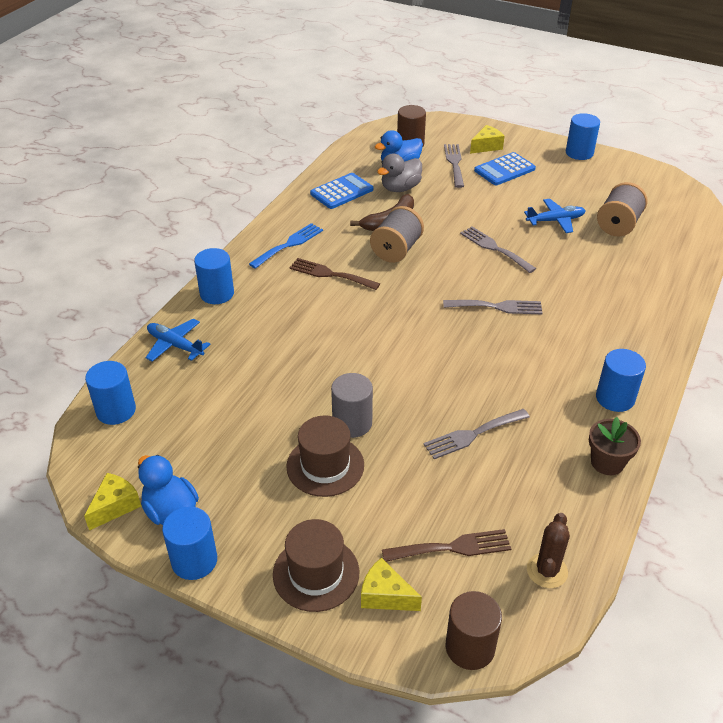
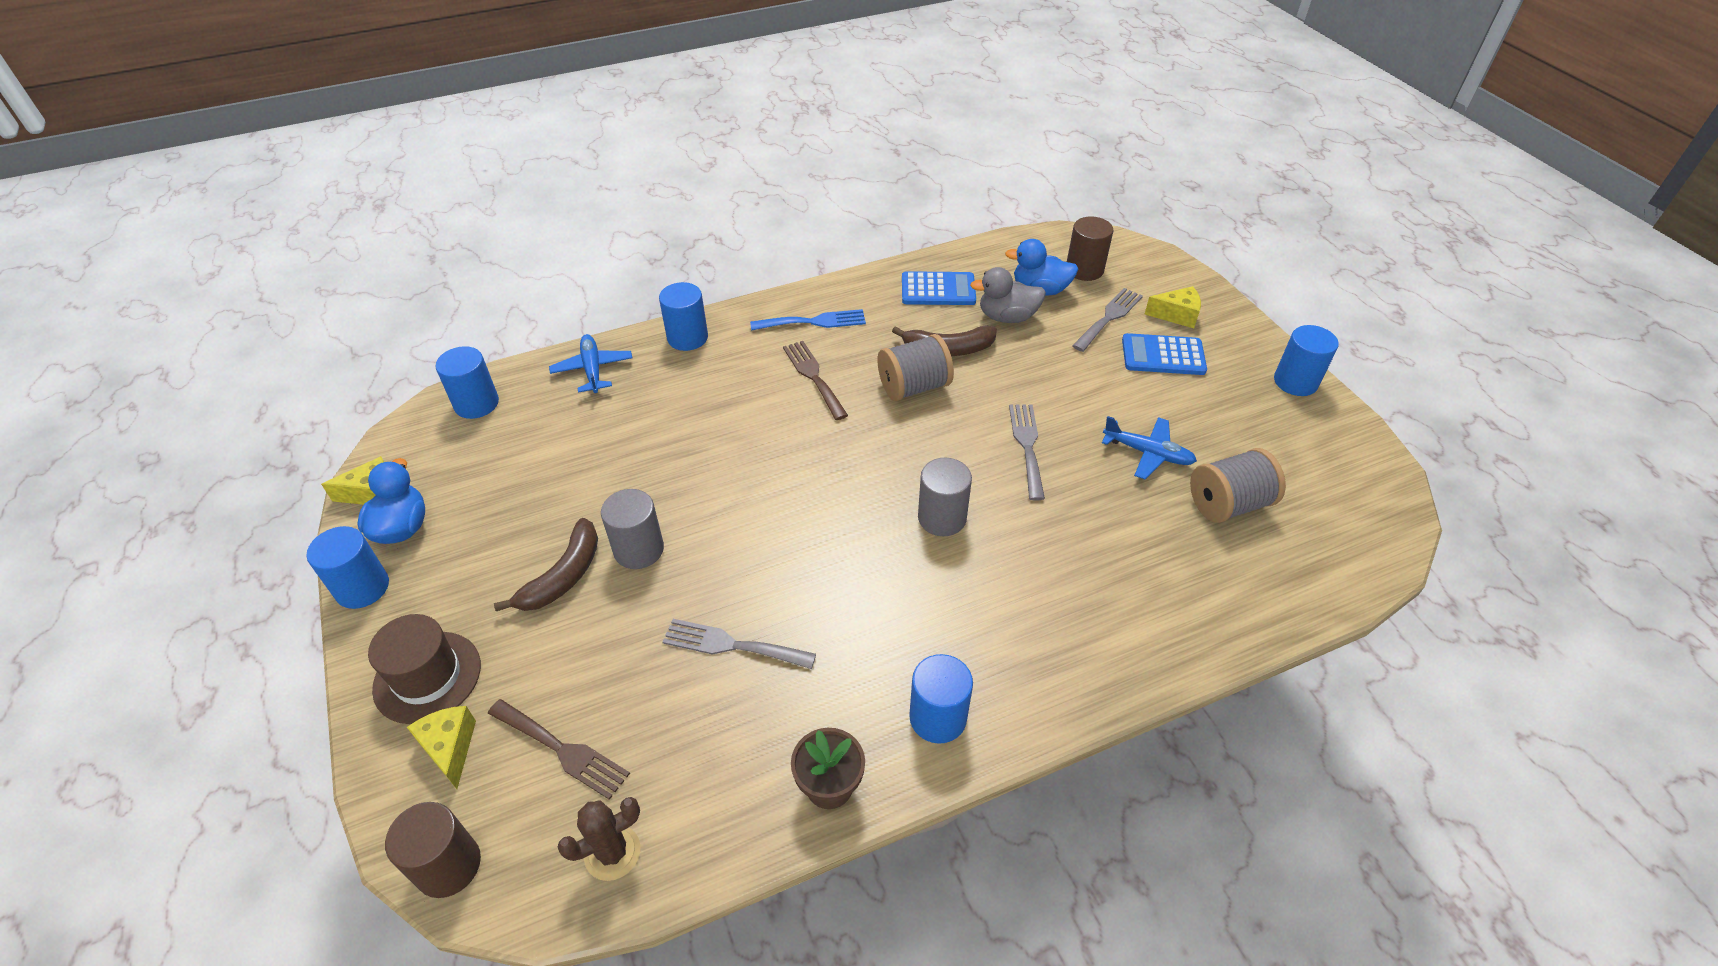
camera: 40 degrees right, 5 degrees up
brown hat [286,416,364,497] -> brown banana [494,518,598,611]
grey fork [443,300,543,314] -> grey cylinder [918,458,972,536]

